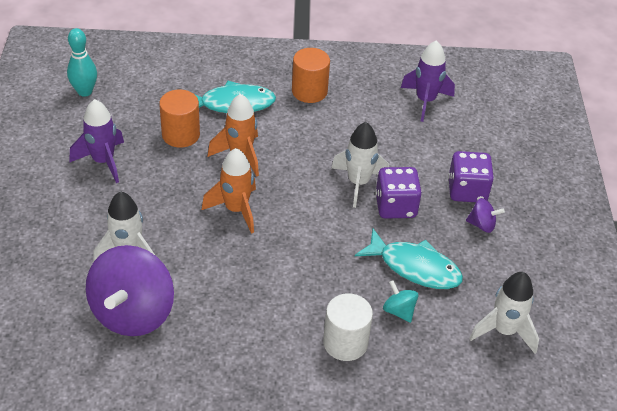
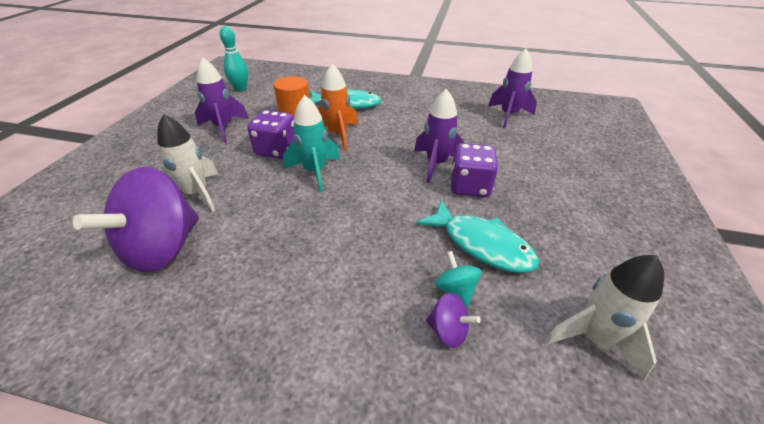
camera: 15 degrees right, 5 degrees down
orange rocket [202,148,256,234] -> turquoise rocket [283,95,340,192]
orange cylinder [292,48,330,103] -> none
white cylinder [323,293,373,361] -> none
white rocket [331,122,389,208] -> purple rocket [414,89,464,183]
purple dice [448,151,494,202] -> purple dice moved to [247,110,294,159]
purple spinning top [466,198,505,233] -> purple spinning top moved to [426,293,481,348]

